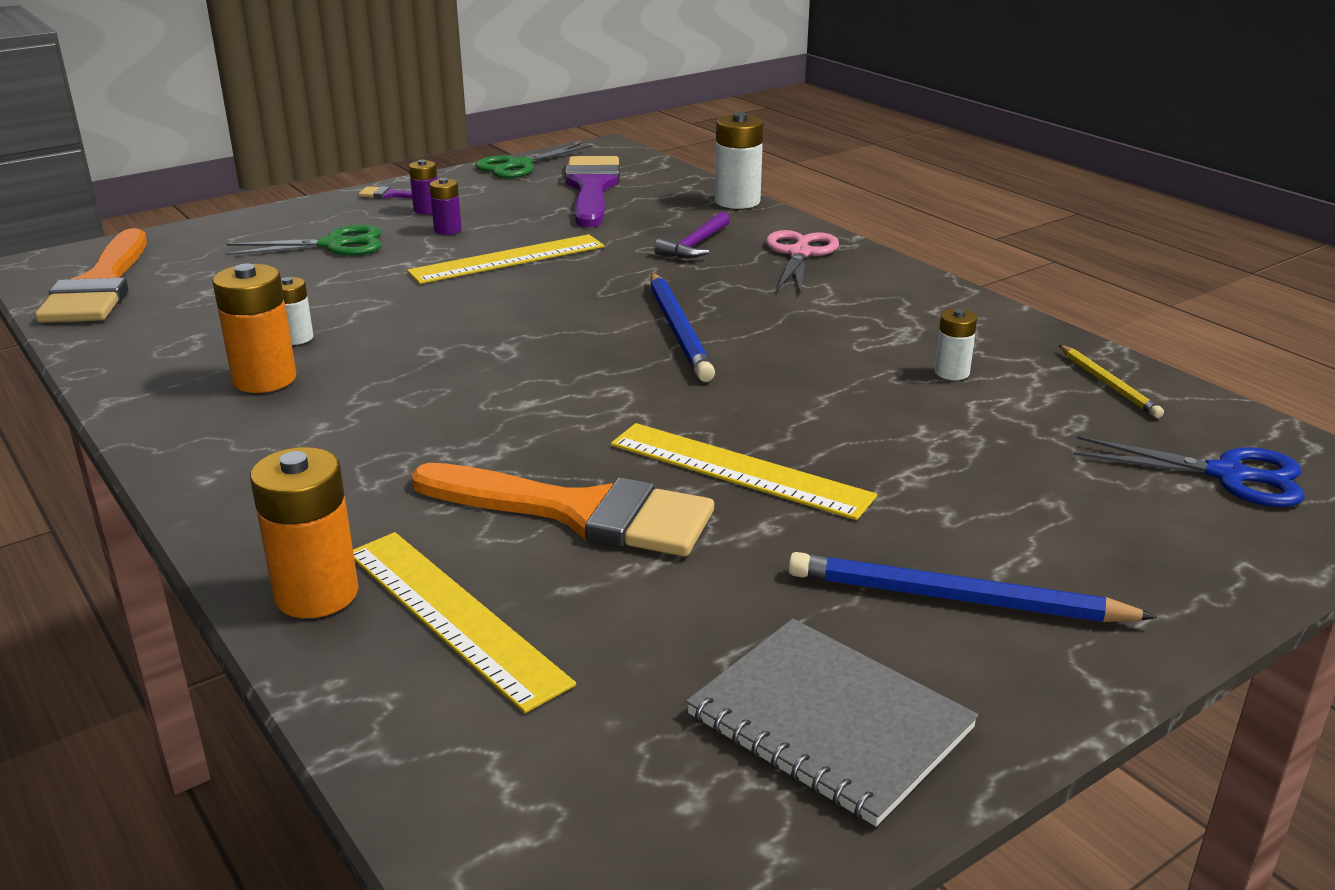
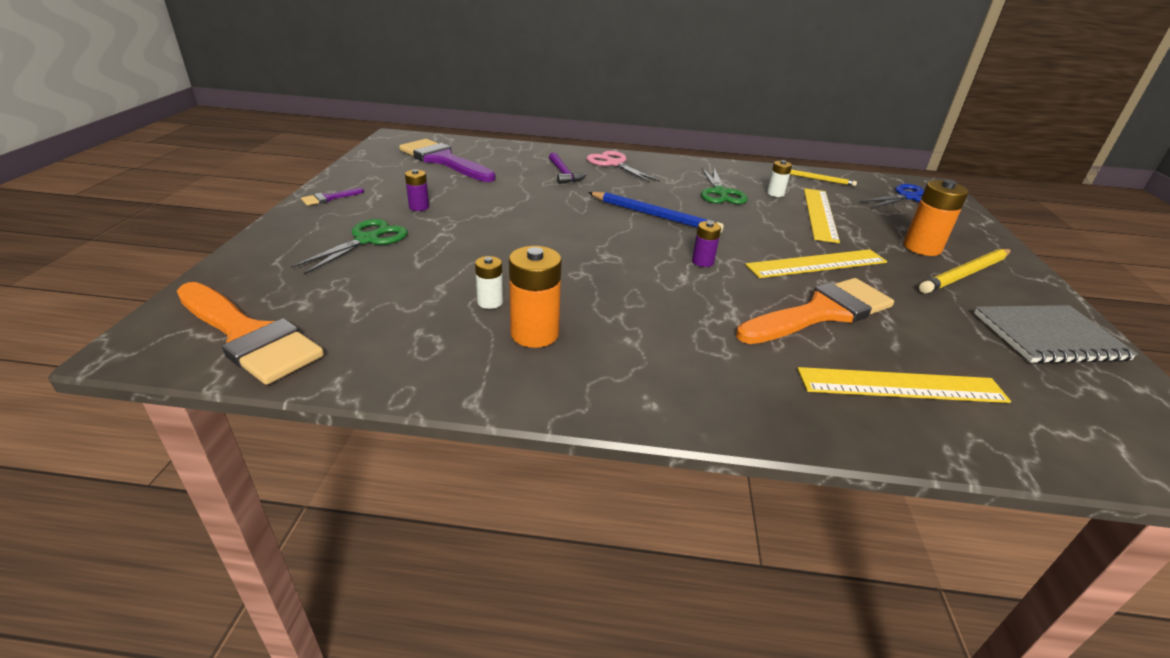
camera: 50 degrees left, 5 degrees up
orange battery [250,447,359,618] -> orange battery moved to [904,180,969,256]
yellow ruler [407,234,604,284] -> yellow ruler moved to [804,188,840,243]
purple battery [409,160,437,214] -> purple battery moved to [692,221,721,267]
green scissors [475,143,592,178] -> green scissors moved to [701,168,748,204]
white battery [715,112,763,209] -> none
blue pencil [788,552,1157,622] -> yellow pencil [919,249,1011,294]

